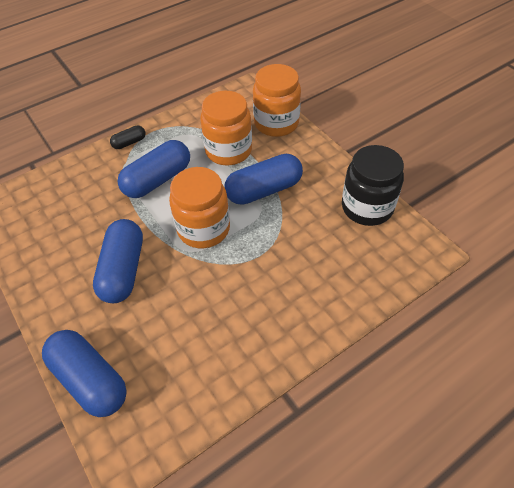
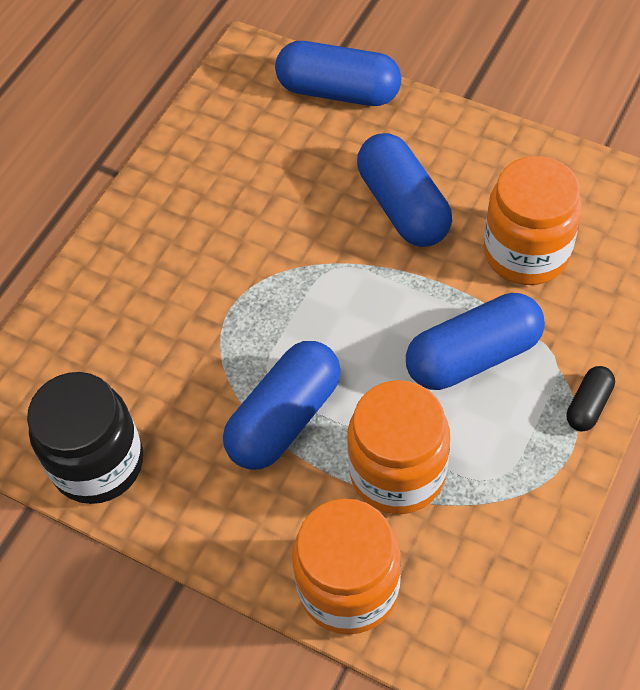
camera: 155 degrees right, 5 degrees up
blue capsule [117,140,190,198] -> blue capsule turned 45 degrees clockwise [406,293,545,390]
orange jar [169,167,230,248] -> orange jar moved to [484,156,582,285]

